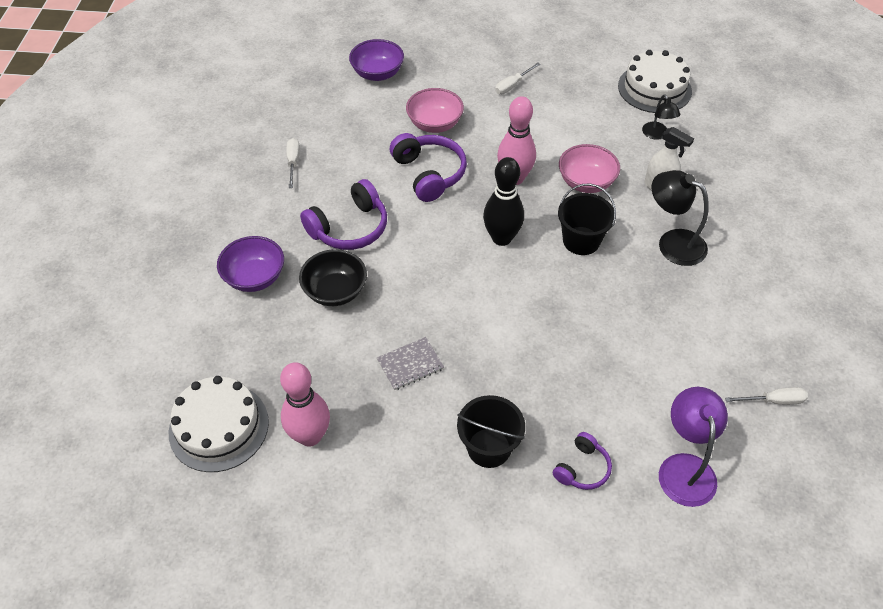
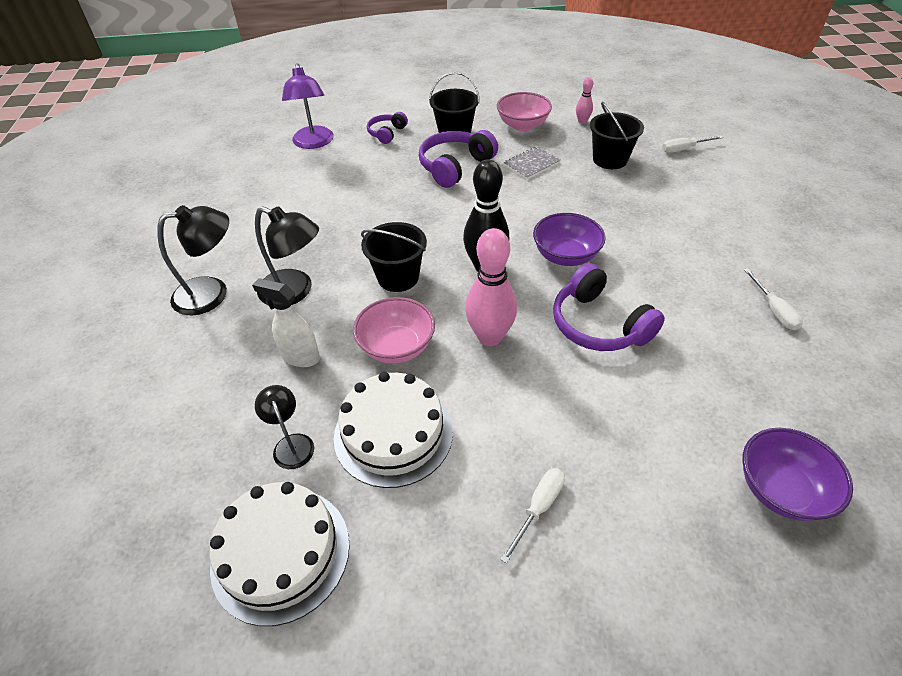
camera: 170 degrees right, 5 degrees down
white cake [169,376,269,472] -> white cake moved to [334,372,453,488]
purple bowl [217,236,284,292] -> purple bowl moved to [533,213,606,266]
pink bowling pin [280,362,330,447] -> pink bowling pin [576,77,593,124], size x0.49
black bowl [299,249,367,306] -> none
purple headphones [300,179,387,250] -> purple headphones moved to [418,130,498,188]
pink bowl [406,88,464,133] -> pink bowl moved to [497,92,552,131]
white screwdriver [725,387,808,405] -> white screwdriver moved to [662,136,723,153]
none -> black lamp [157,205,229,315]
none -> black bucket [590,101,644,169]

